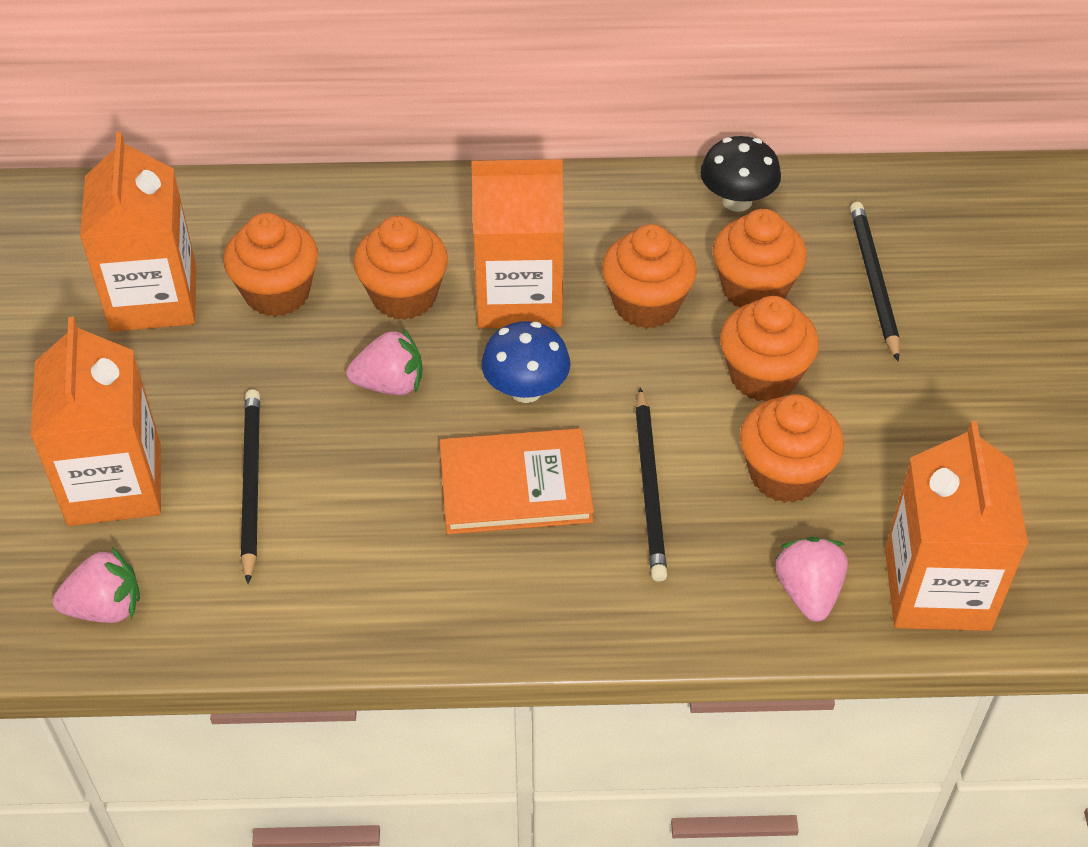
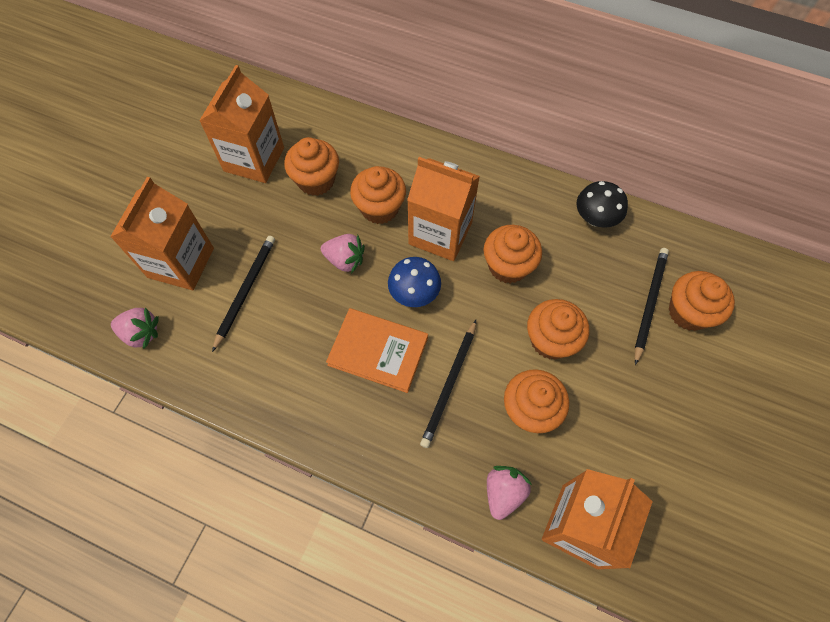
camera: 25 degrees right, 15 degrees up
orange cupcake [713,209,807,308] -> orange cupcake moved to [669,271,735,331]

